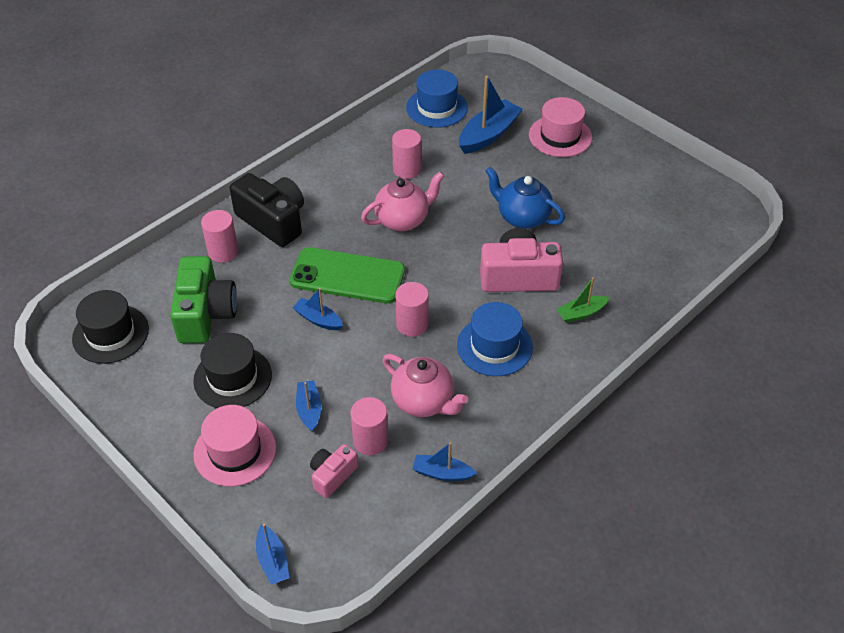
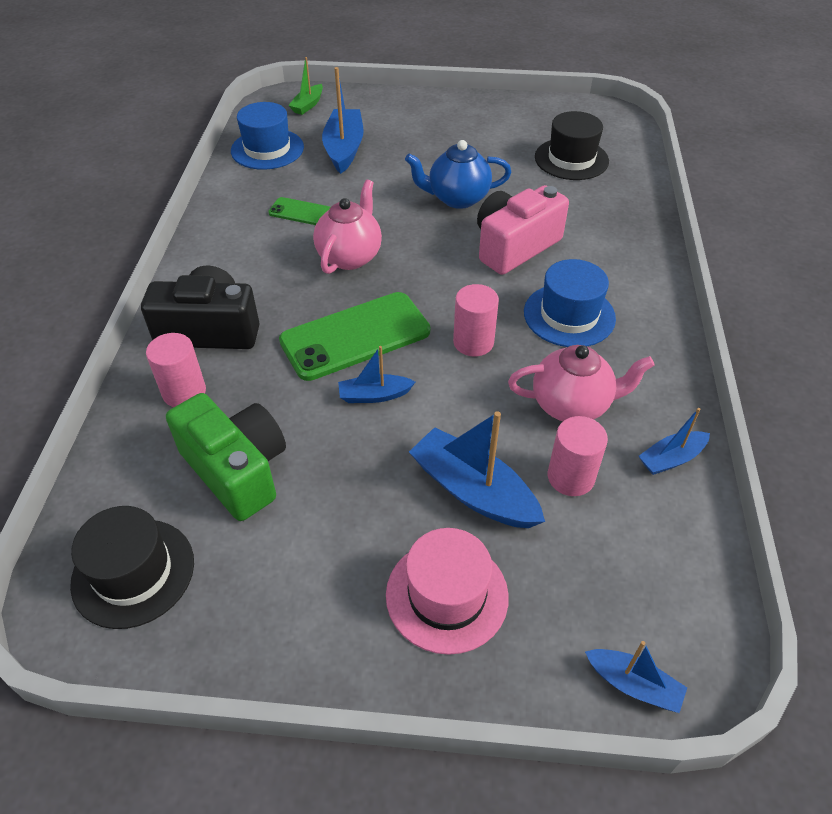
camera: 40 degrees left, 0 degrees up
black hat [193,333,272,408] -> black hat moved to [535,111,609,180]
blue boat [296,380,321,432] -> blue boat [409,411,545,528], size x1.77
pink camera [310,444,358,498] -> none
pink cylinder [392,129,421,179] -> green phone [268,197,330,225]
pink hat [529,97,592,157] -> none
green boat [557,277,610,323] -> green boat moved to [288,57,323,115]

